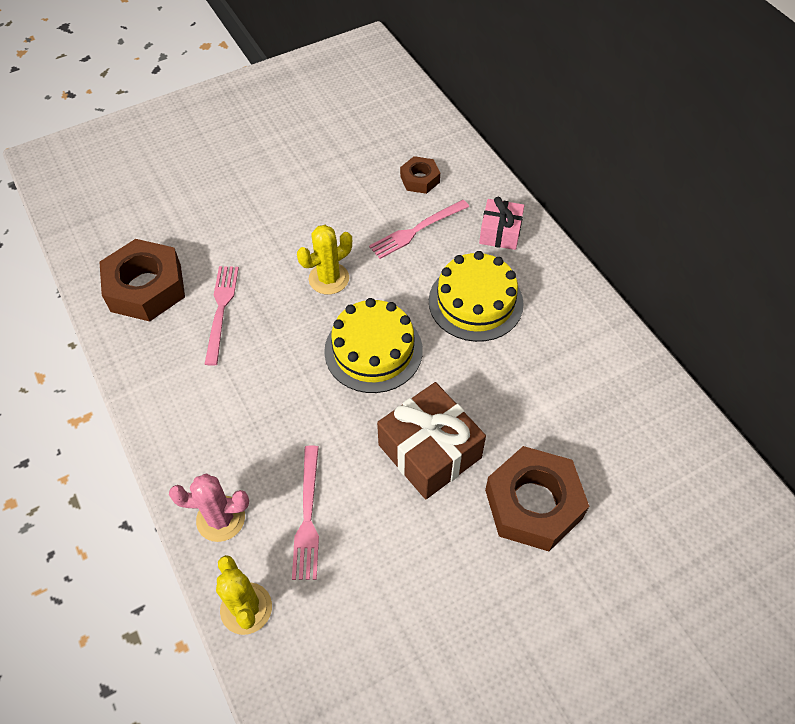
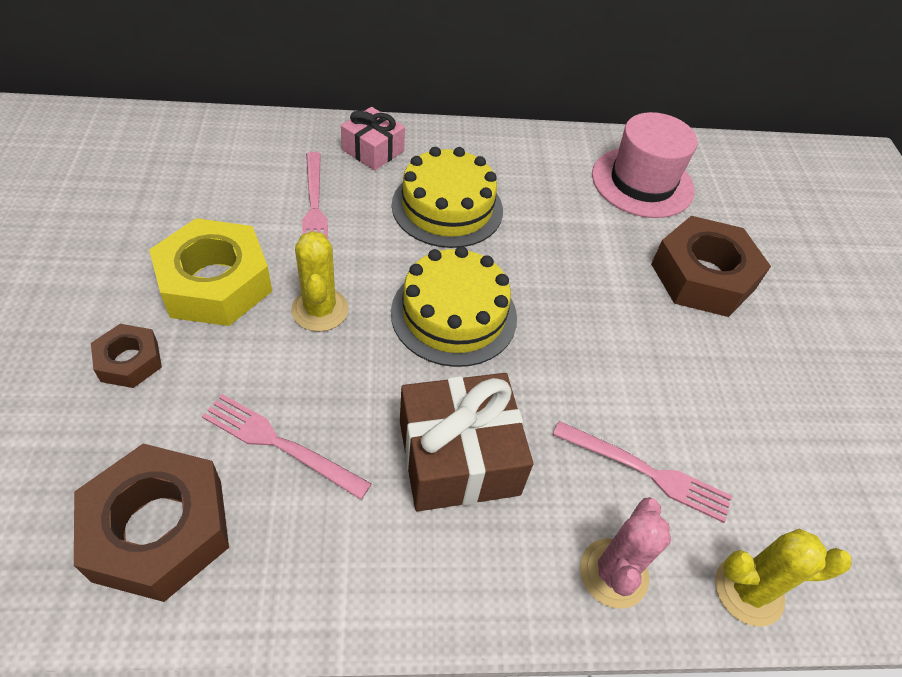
camera: 70 degrees left, 5 degrees down
brown gift [377,382,486,499] -> brown gift moved to [400,373,533,512]
brown nut [400,156,440,194] -> brown nut moved to [91,324,162,388]
none -> yellow nut [149,218,272,326]
none -> pink hat [592,112,698,218]

